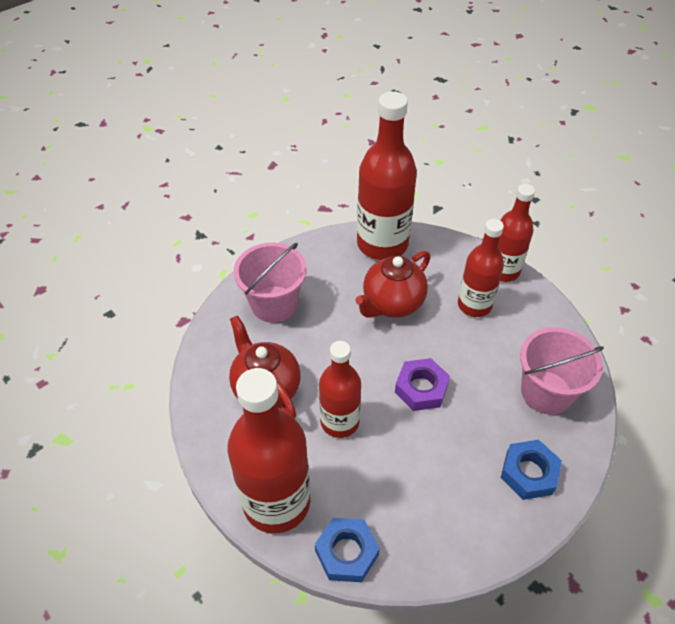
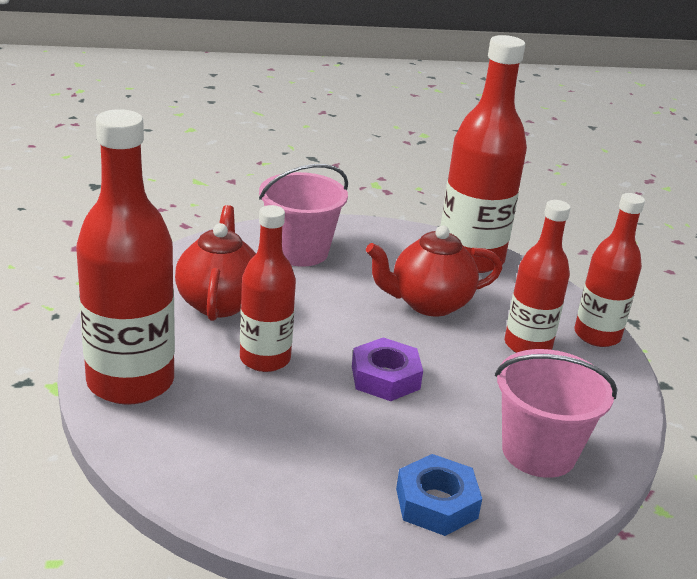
camera: 30 degrees right, 20 degrees down
blue nut [315,518,380,582] -> none

